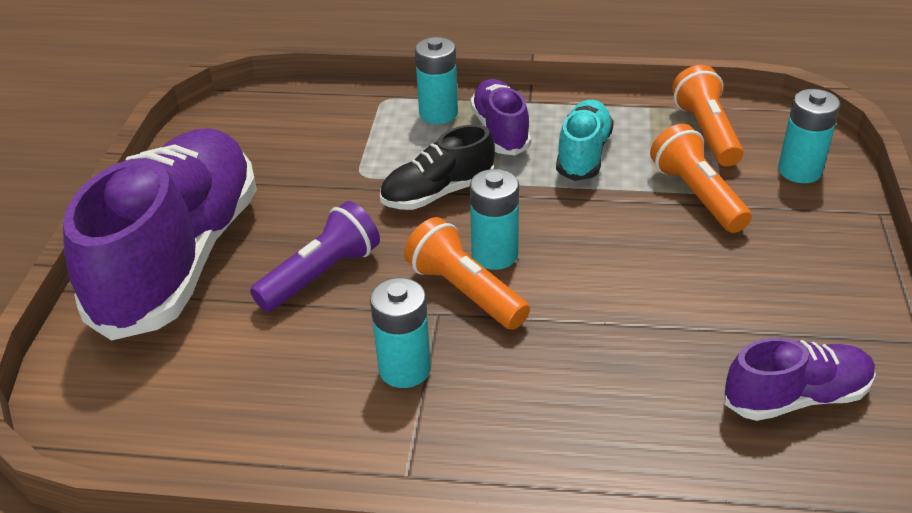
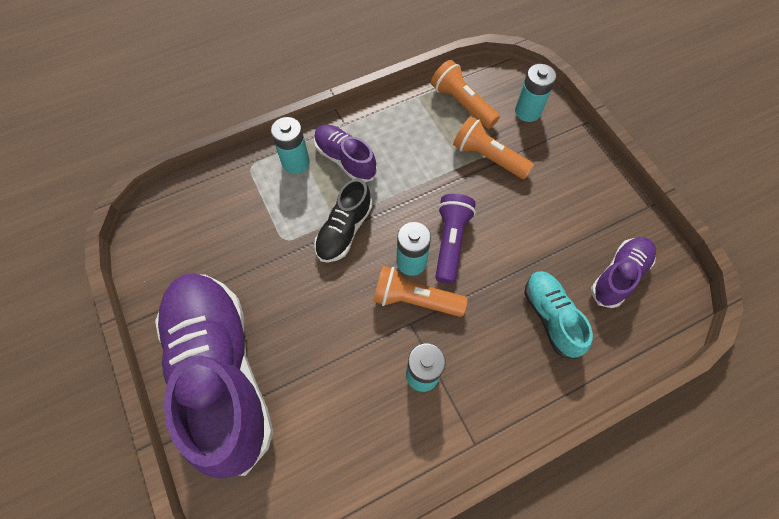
camera: 35 degrees left, 25 degrees up
purple flashlight [250,201,380,312] -> purple flashlight moved to [435,194,476,284]
turquoise shoe [556,100,614,181] -> turquoise shoe moved to [524,271,593,359]

